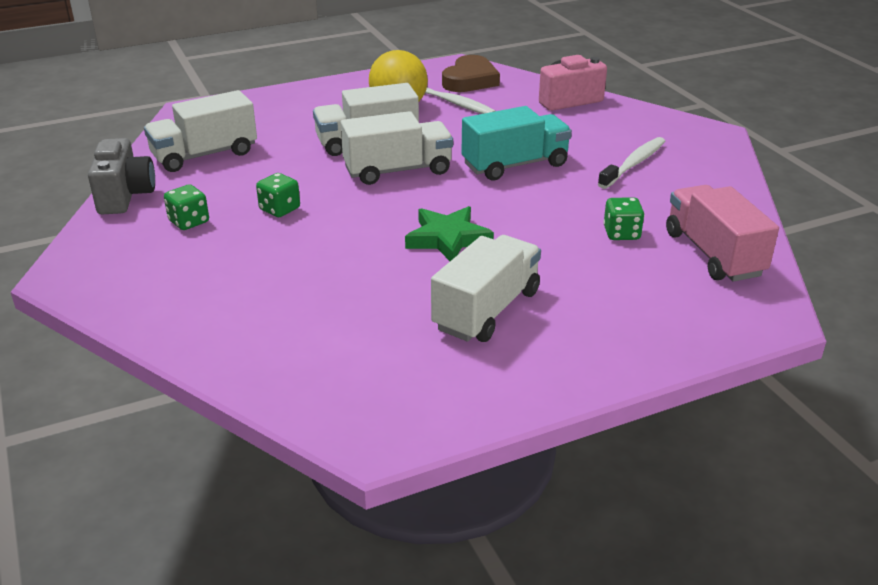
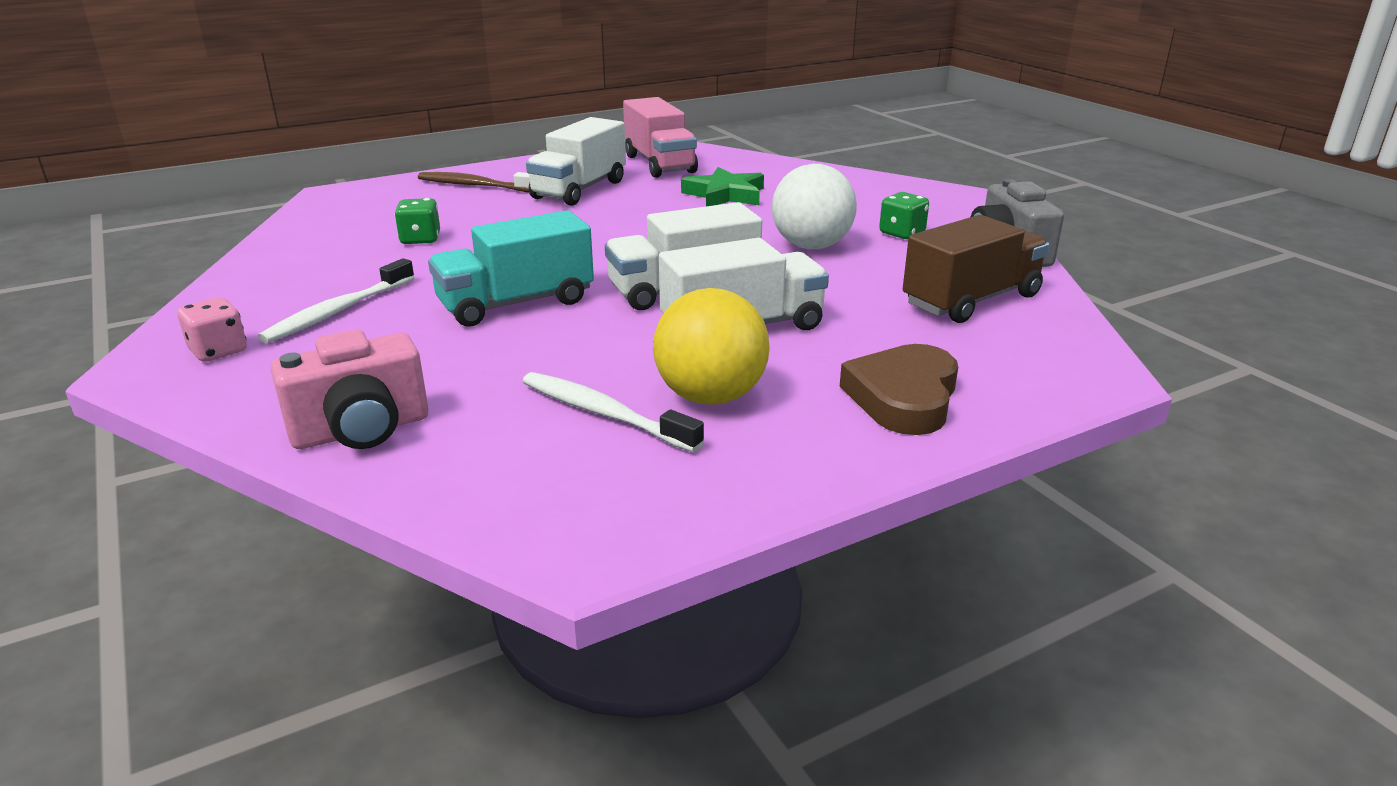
camera: 175 degrees right, 5 degrees down
white truck [144,90,257,172] -> brown truck [903,215,1049,323]
green dice [256,173,300,217] -> white ball [772,164,857,249]
green star [405,206,494,261] -> green star moved to [681,167,764,206]
brown heart [442,55,500,92] -> brown heart moved to [840,344,958,435]
pink truck [666,185,779,282] -> pink truck moved to [623,97,698,178]
none -> pink dice [178,297,247,362]
none -> brown toothbrush [418,172,530,192]

